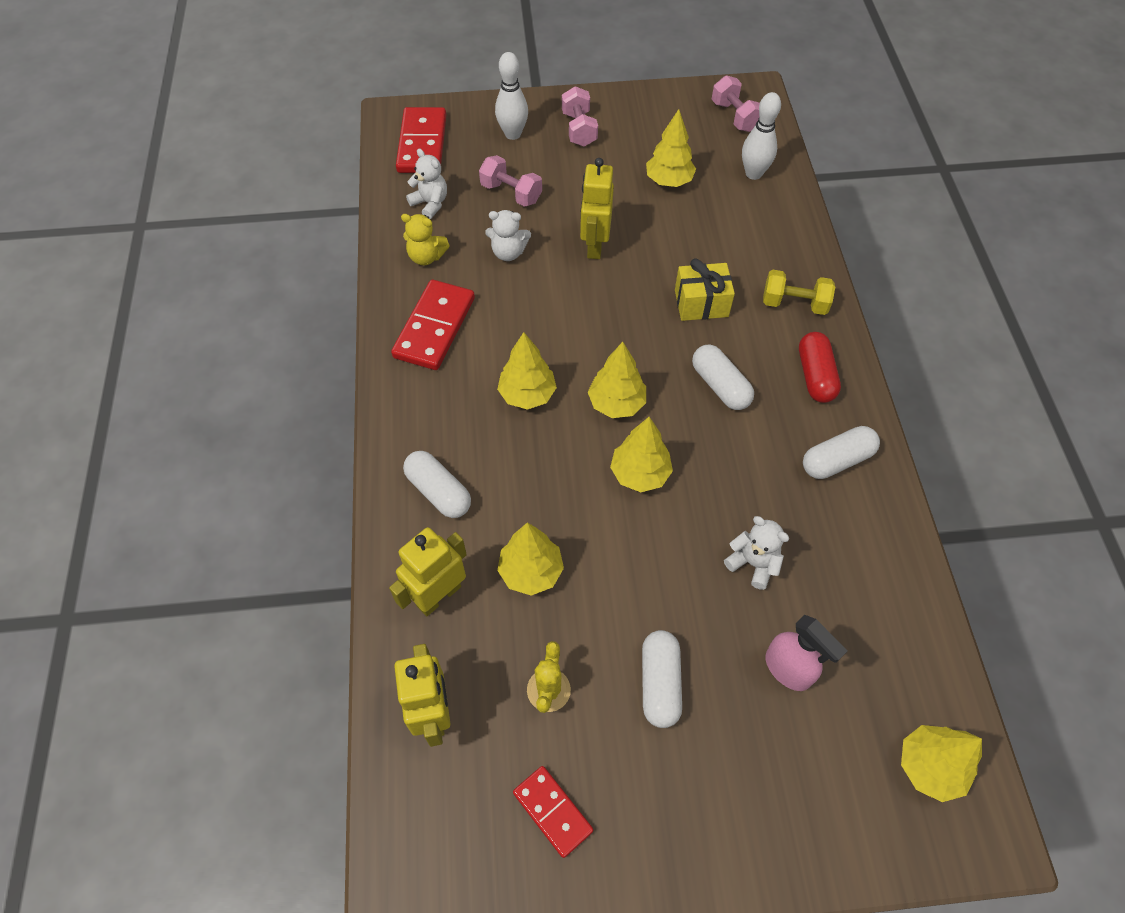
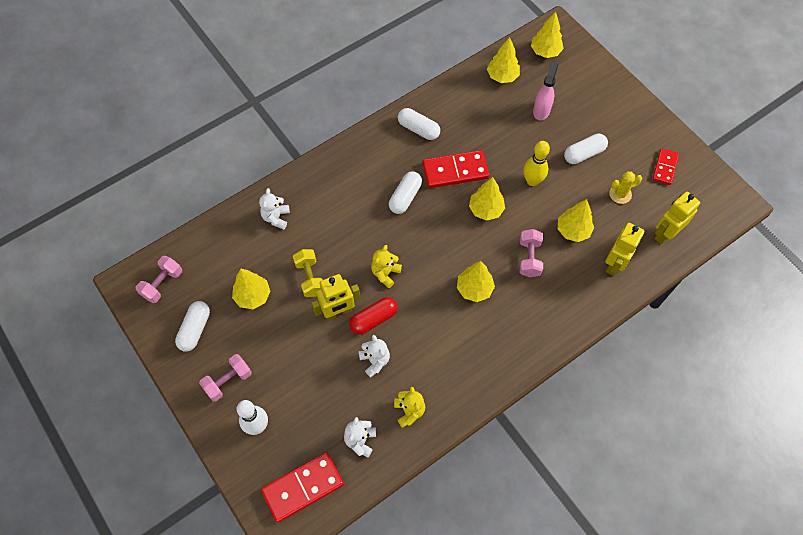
camera: 120 degrees left, 5 degrees up
yellow robot [389,527,467,616] -> yellow robot turned 75 degrees counterclockwise [605,223,644,276]
red domino [391,280,475,370] -> red domino moved to [422,150,490,188]
white capsule [403,451,471,518] -> white capsule moved to [175,301,210,352]
pink dumbbell [479,155,542,207] -> pink dumbbell moved to [520,229,543,277]
yellow tree [588,342,646,418] -> yellow tree moved to [487,37,520,83]
yellow gift [675,258,735,321] -> none
white teddy bear [724,516,789,590] -> white teddy bear moved to [259,188,290,229]
white bowling pin [742,92,781,180] -> none
yellow dumbbell [763,270,835,315] -> yellow dumbbell moved to [293,249,323,297]
red capsule [799,332,841,403] -> red capsule moved to [349,297,398,335]
none -> yellow teddy bear [371,245,402,288]
none -> yellow bowling pin [523,141,550,186]

